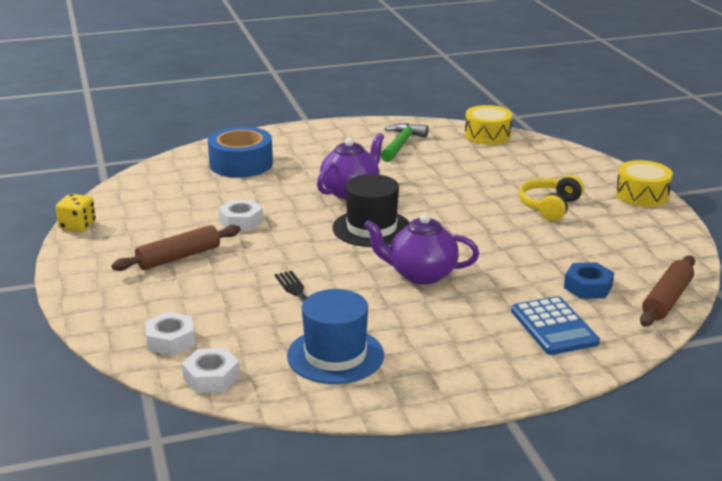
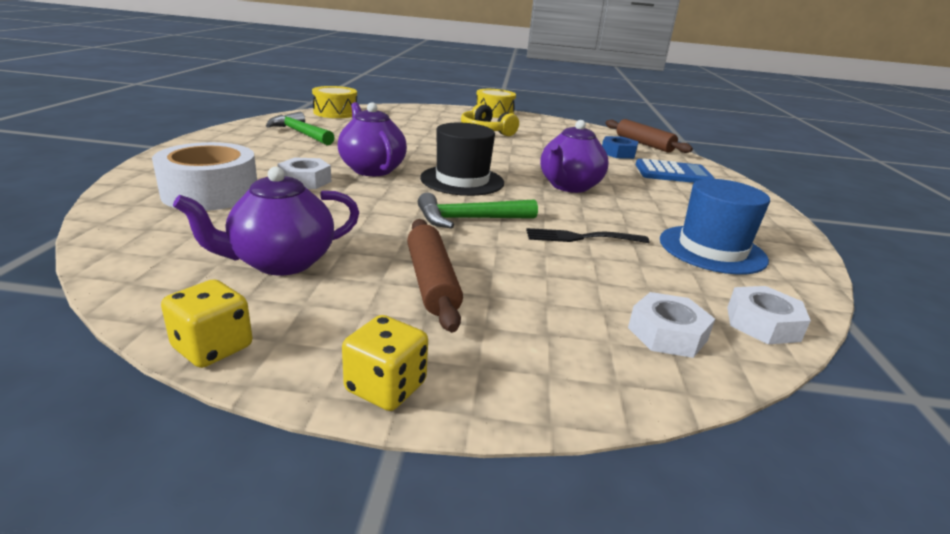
camera: 70 degrees left, 0 degrees up
blue tape [208,127,273,178] -> white tape [152,142,257,211]
white nut [218,200,263,230] -> white nut moved to [277,157,331,189]
none -> purple teapot [173,167,359,276]
none -> yellow dice [342,315,428,411]
none -> green hammer [418,192,538,228]

